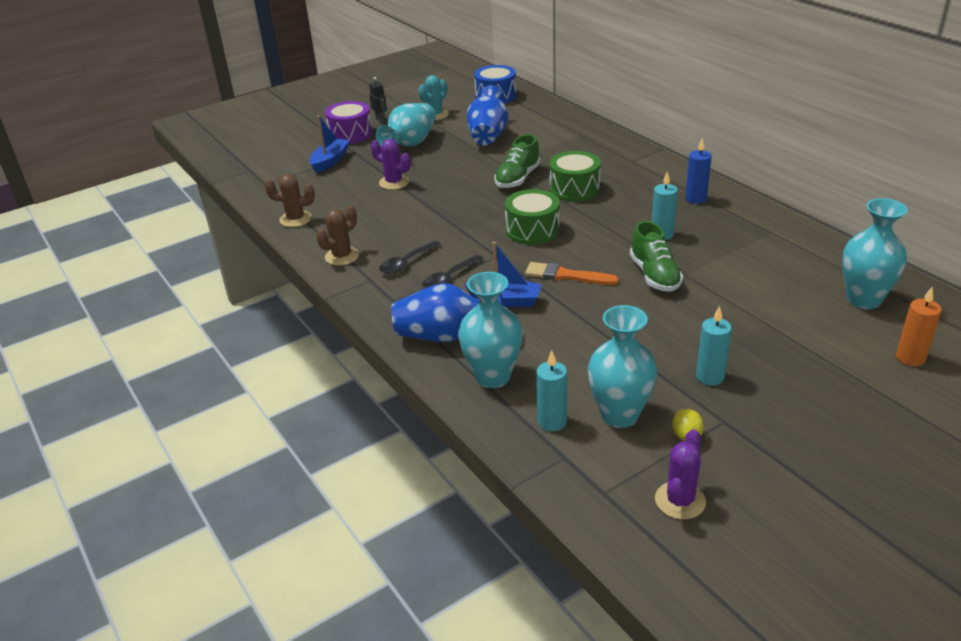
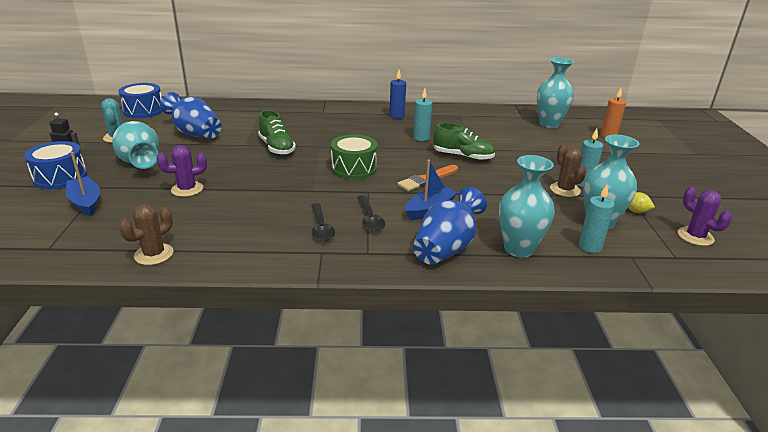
camera: 60 degrees left, 5 degrees down
brown cactus [316,205,359,266] -> brown cactus moved to [550,144,586,197]
purple drum [325,101,373,144] -> blue drum [24,141,87,189]
green drum [549,151,601,202] -> none

